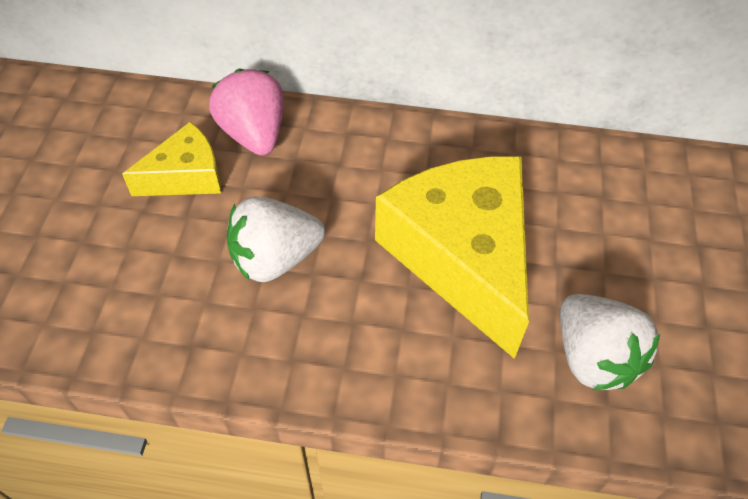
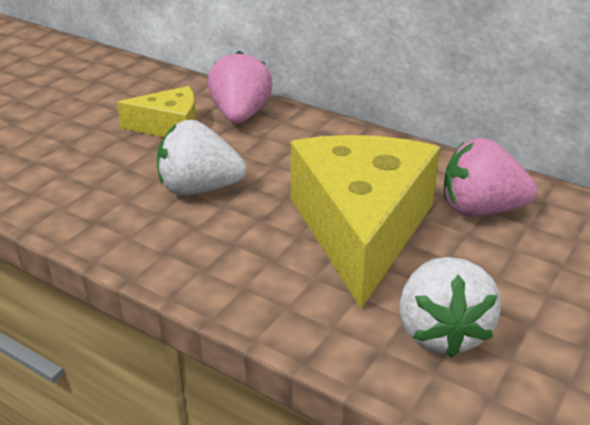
camera: 25 degrees right, 20 degrees down
none -> pink strawberry [444,138,538,217]

